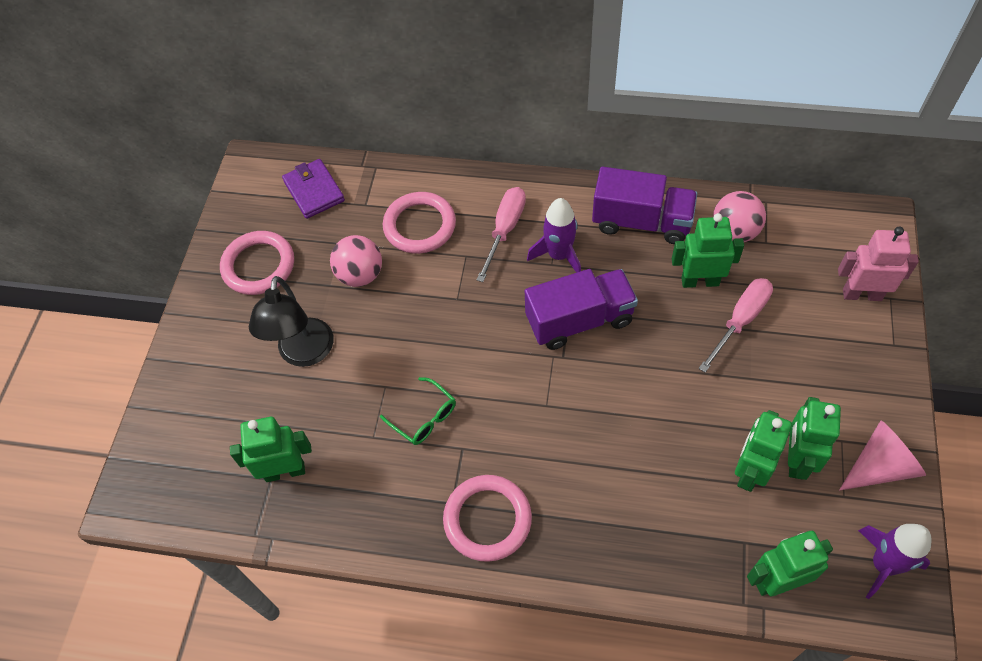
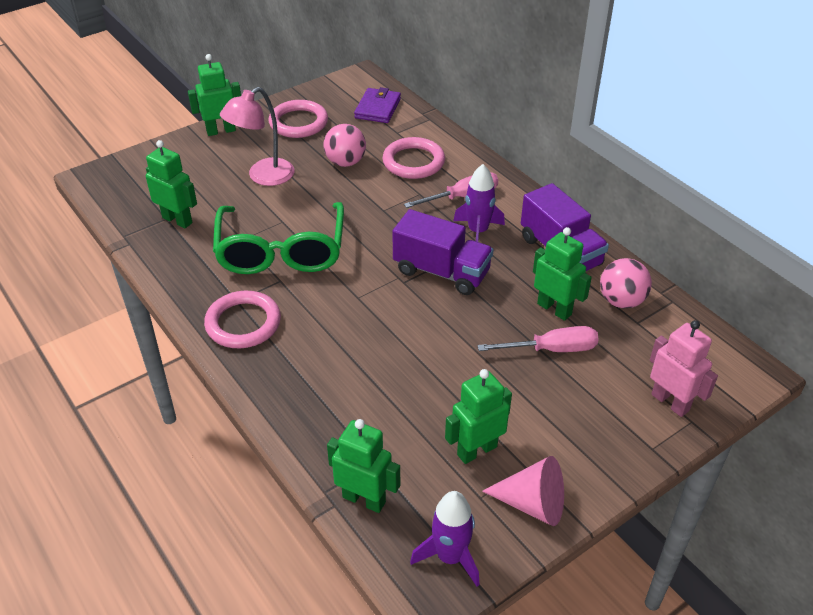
camera: 40 degrees right, 15 degrees down
black lamp [249,276,334,367] -> pink lamp [220,87,294,186]
green glasses [380,377,456,445] -> green glasses [213,202,344,274], size x2.34
green robot [735,410,792,492] -> green robot moved to [188,54,241,136]

